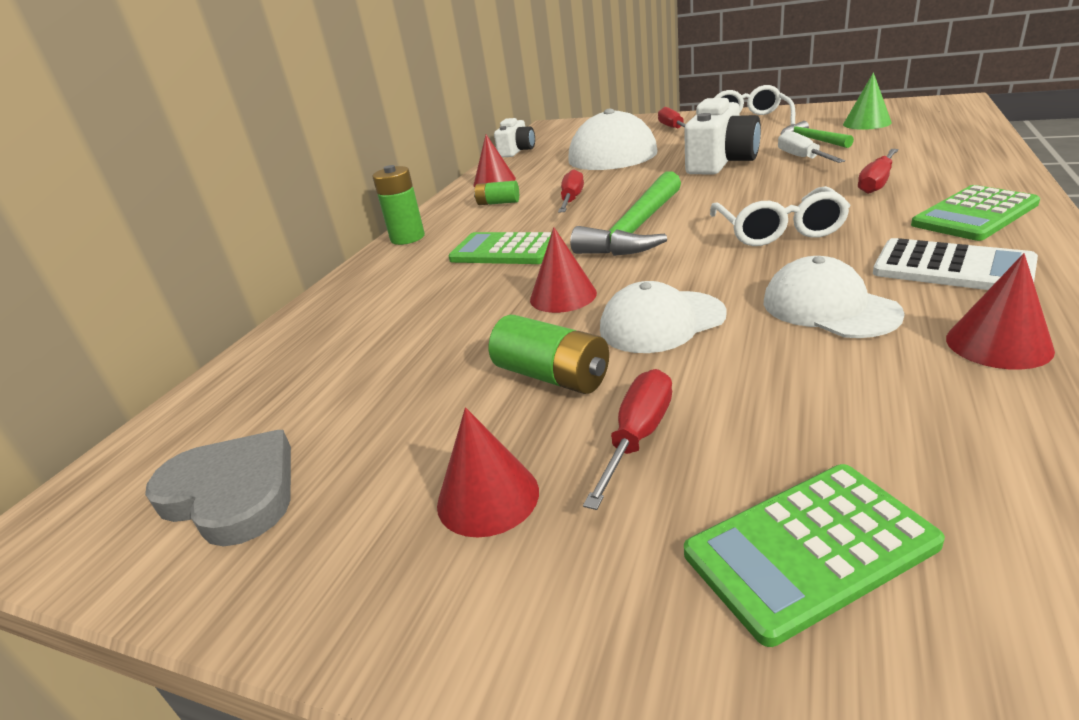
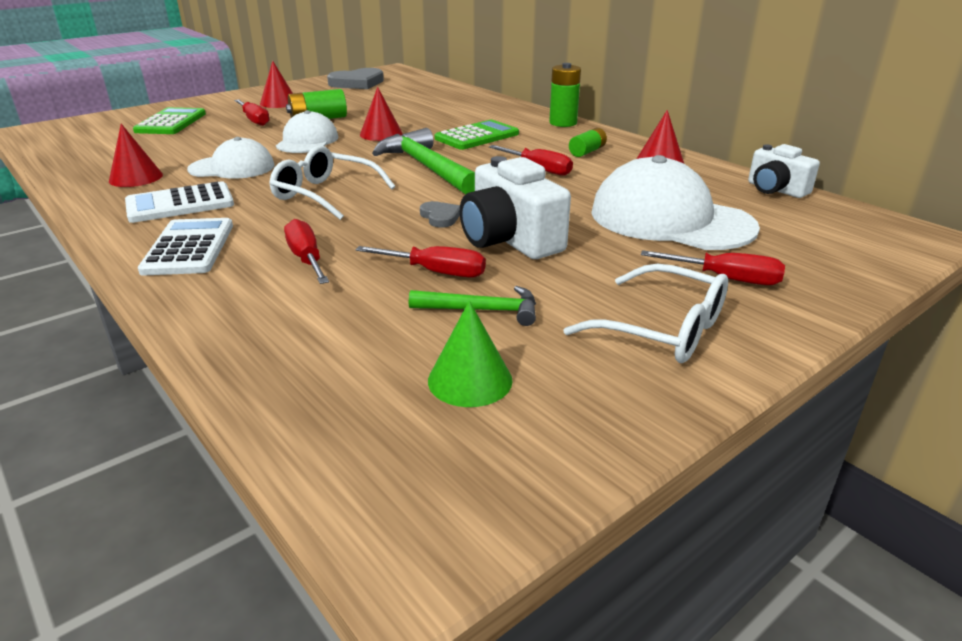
camera: 115 degrees right, 0 degrees up
white screwdriver [778,131,845,163] -> red screwdriver [356,246,486,278]
green calculator [911,185,1040,241] -> white calculator [138,218,233,275]
none -> grey heart [420,201,460,228]

